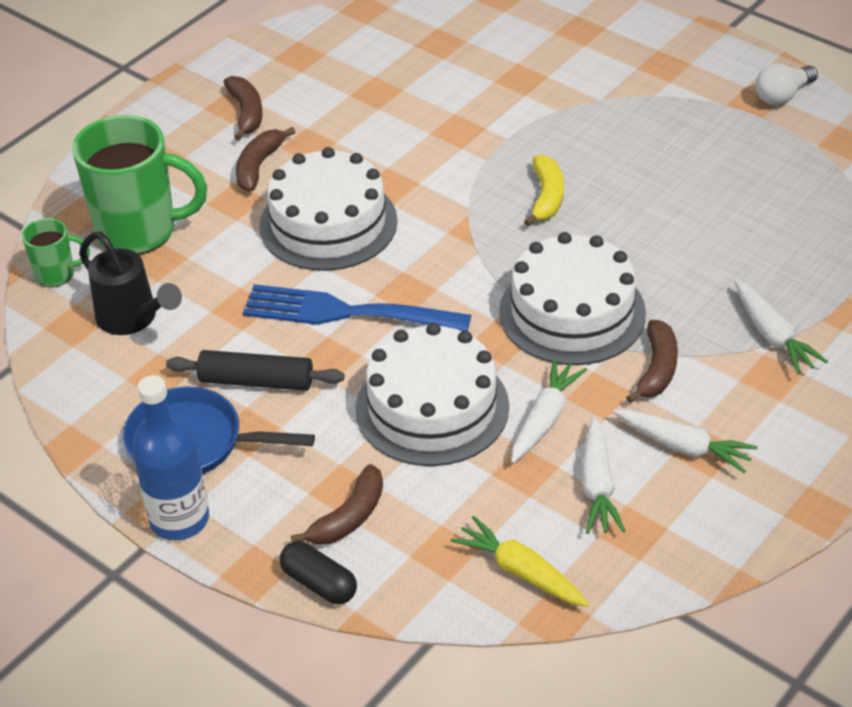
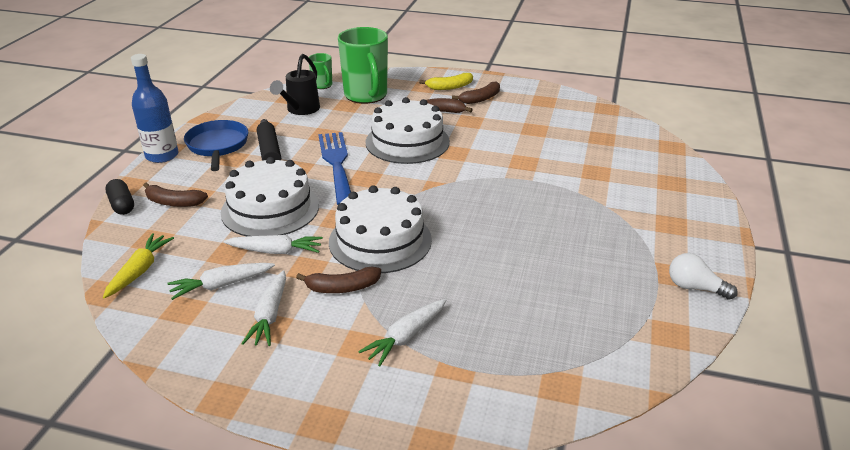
camera: 65 degrees right, 10 degrees down
black capsule [280,541,357,604] -> black capsule turned 45 degrees counterclockwise [105,179,134,215]
yellow banana [524,155,564,227] -> yellow banana moved to [419,73,473,90]

